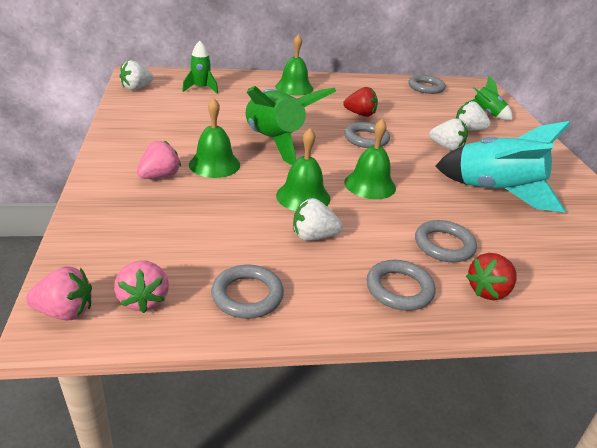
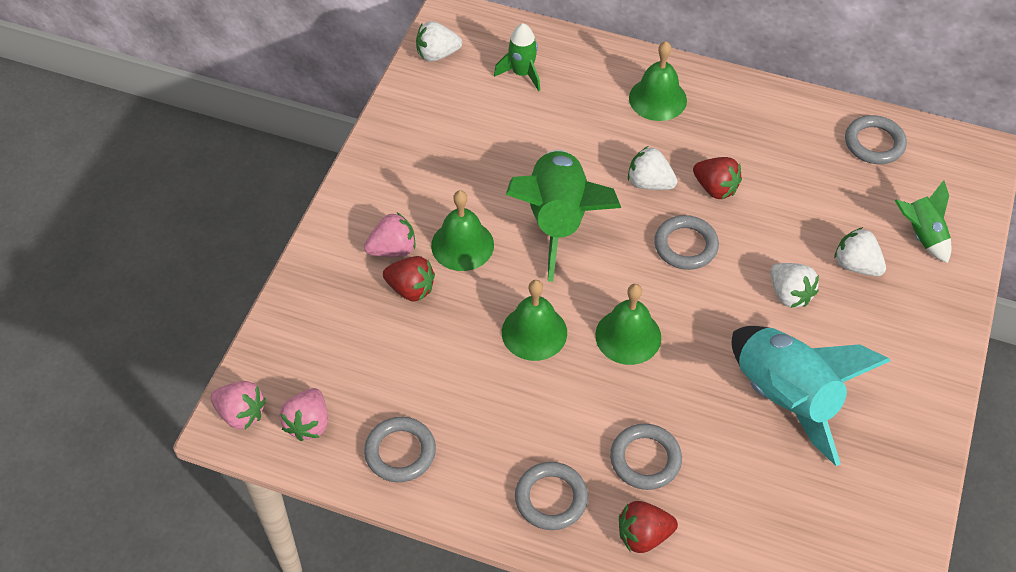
camera: 30 degrees right, 20 degrees up
white strawberry [293,198,343,241] -> white strawberry moved to [628,146,677,190]
none -> red strawberry [383,256,435,302]

